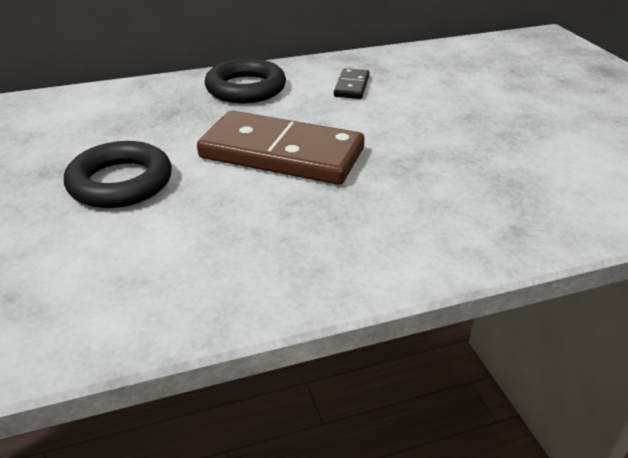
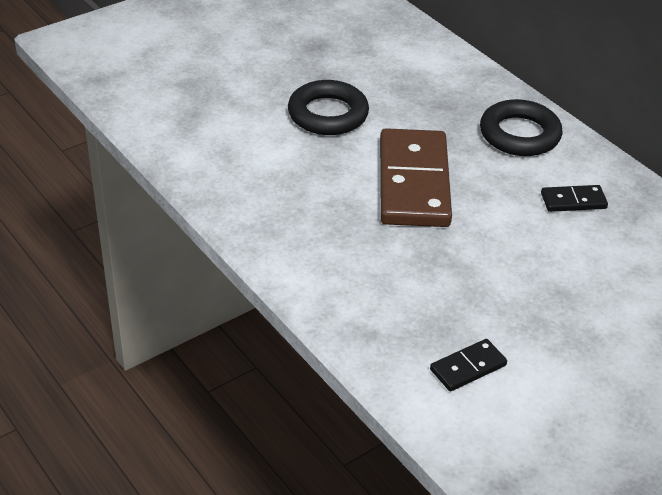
camera: 70 degrees right, 5 degrees up
none -> black domino [430,339,507,391]

